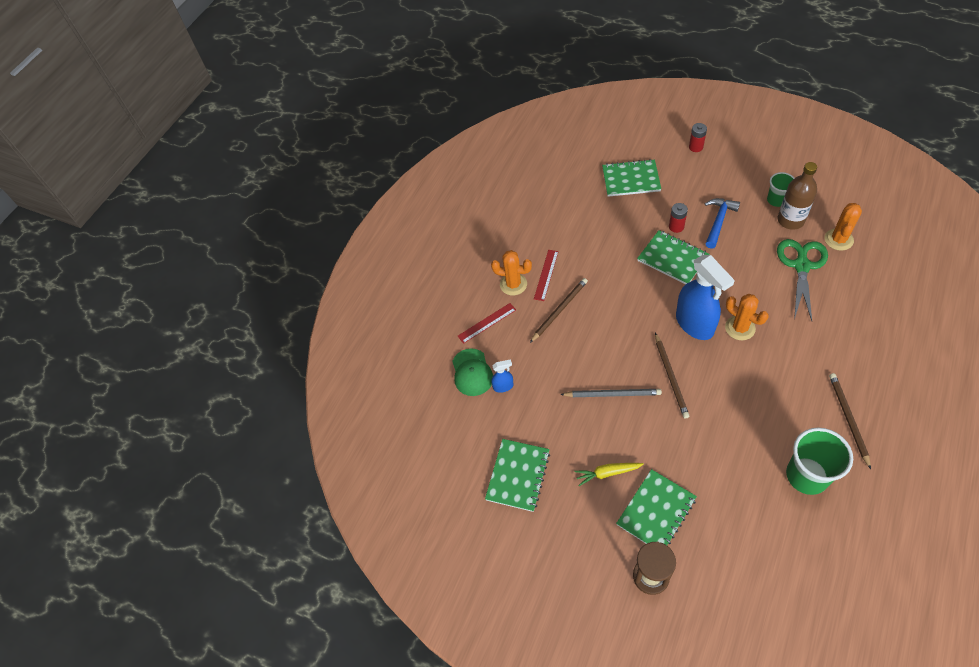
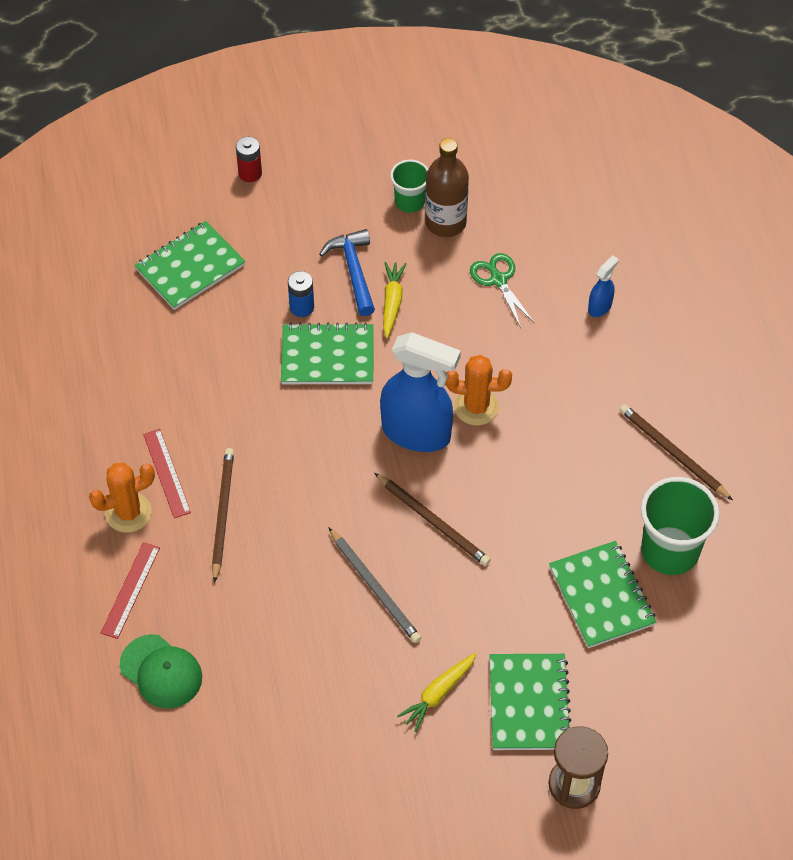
camera: 45 degrees left, 0 degrees up
green notebook [485,439,550,512] -> green notebook moved to [549,541,656,648]
blue spray bottle [491,359,514,393] -> blue spray bottle moved to [588,255,619,317]
grey pencil [560,389,662,397] -> grey pencil turned 90 degrees clockwise [328,527,421,643]
red battery [669,203,688,233] -> blue battery [288,271,314,317]
green scissors [777,239,828,321] -> green scissors [470,253,535,328], size x0.62
orange cactus [825,203,862,251] -> none
none -> yellow carrot [383,262,407,338]

